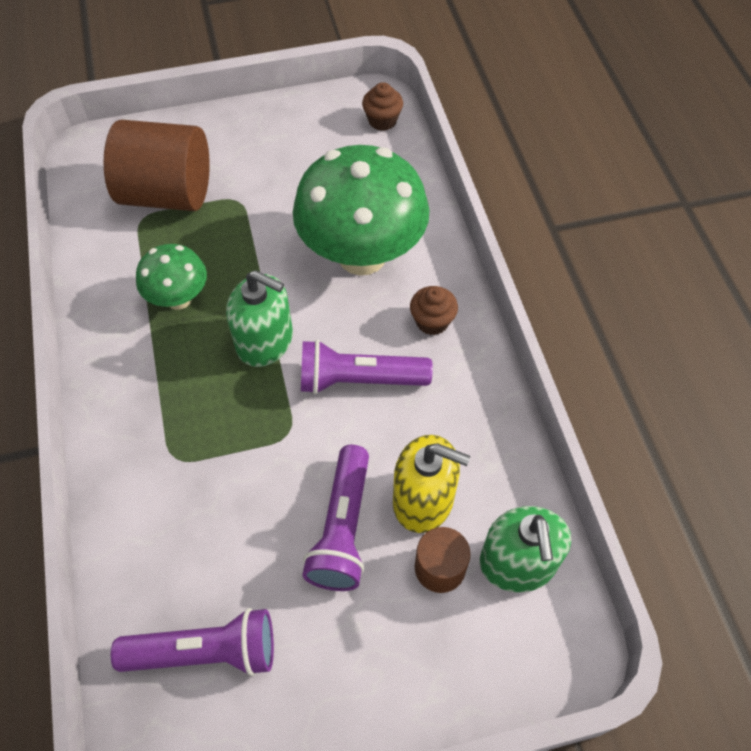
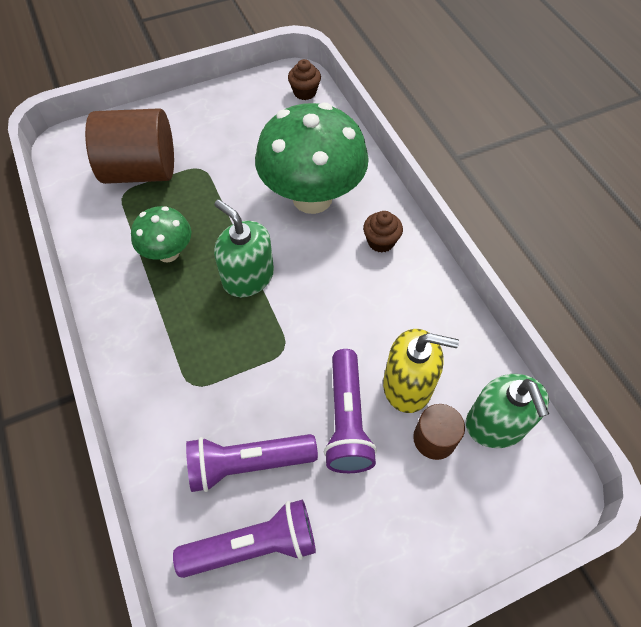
camera: 10 degrees left, 0 degrees up
green soap dispenser [226,270,293,367] -> green soap dispenser turned 150 degrees counterclockwise [214,200,274,297]
purple flashlight [301,340,433,394] -> purple flashlight moved to [186,434,318,492]

